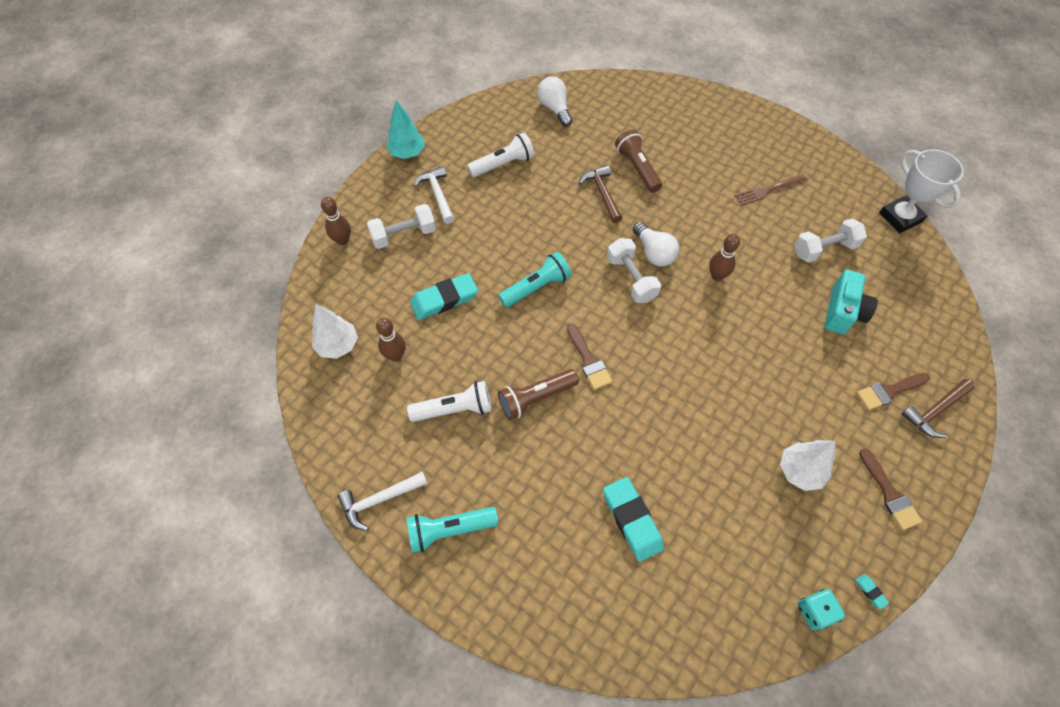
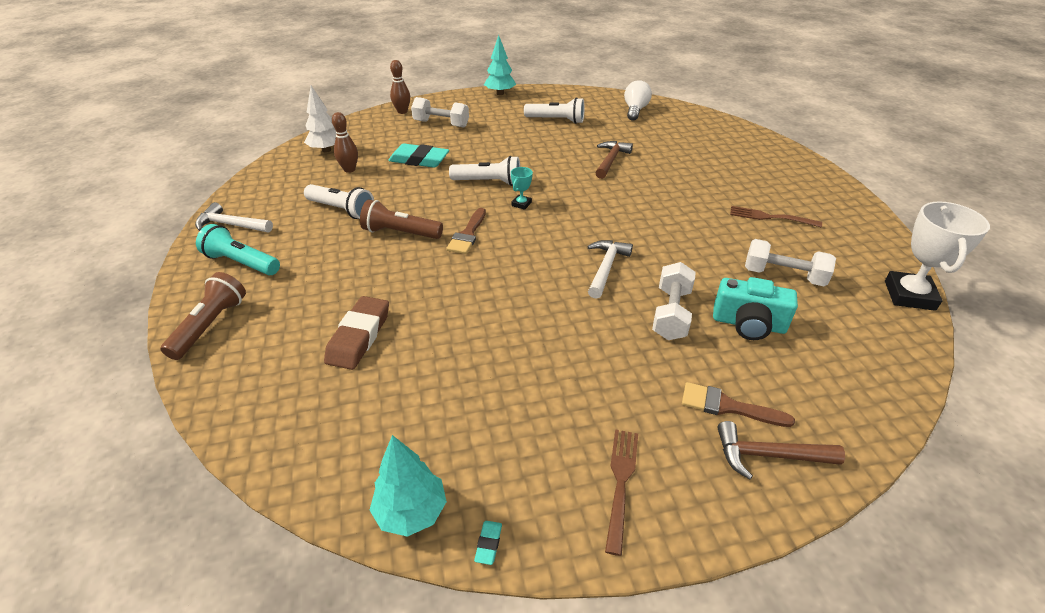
camera: 40 degrees right, 20 degrees down
white hammer [414,166,454,224] -> white hammer moved to [587,240,633,299]
turquoise flashlight [498,252,571,307] -> white flashlight [449,156,520,186]
turquoise eraser [603,477,664,562] -> brown eraser [324,296,389,370]
white dumbbell [607,238,661,303] -> white dumbbell moved to [652,262,696,340]
brown flashlight [615,129,662,193] -> brown flashlight moved to [160,272,246,360]
white light bulb [633,222,679,266] -> none
brown bowling pin [709,234,740,281] -> none
white tree [780,440,835,491] -> none
turquoise dice [798,589,845,630] -> turquoise tree [370,435,447,537]
turquoise camera [824,270,878,334] -> turquoise camera turned 45 degrees clockwise [713,277,798,340]
brown brush [859,448,923,530] -> brown fork [605,429,638,556]
none -> turquoise trophy [511,167,533,210]

